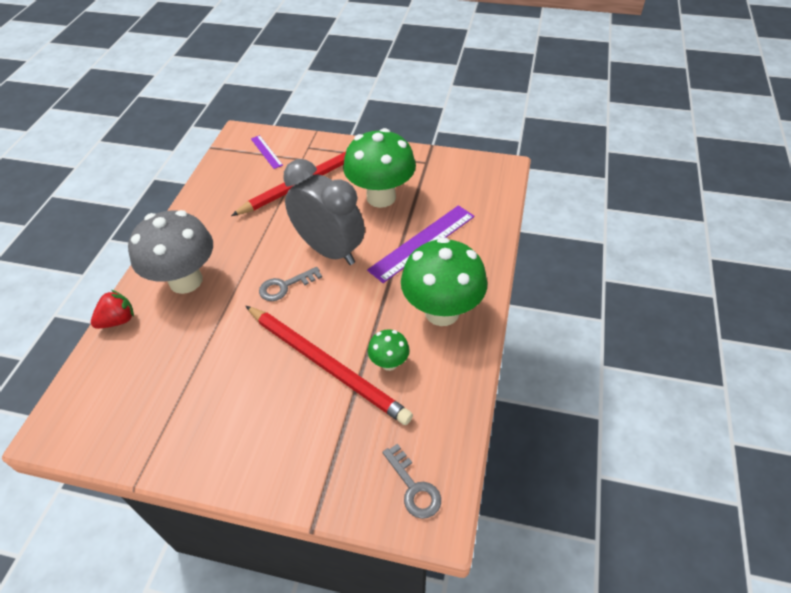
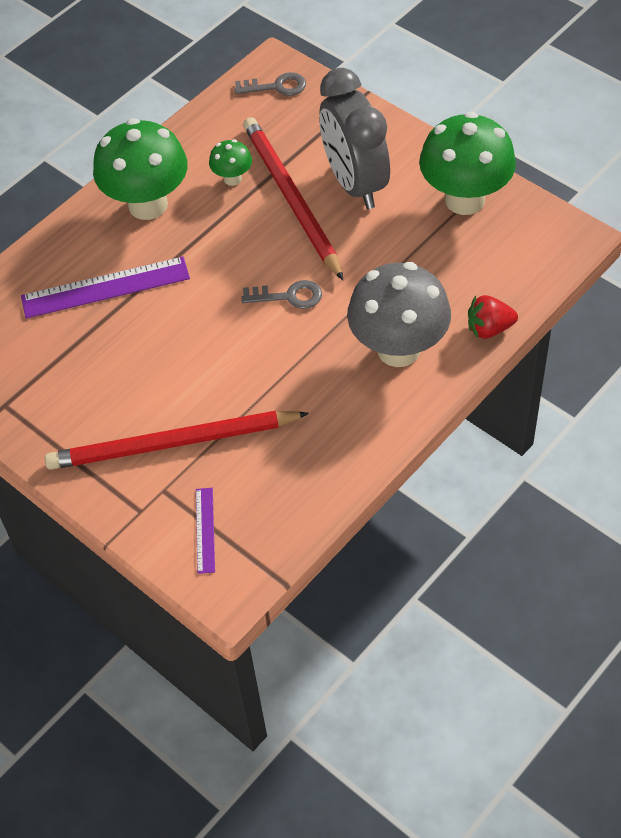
camera: 150 degrees left, 5 degrees up
grey clock [284,159,365,265] -> grey clock moved to [319,68,390,209]
green mushroom [343,128,416,208] -> green mushroom moved to [419,112,516,215]
grey key [382,444,441,519] -> grey key turned 90 degrees clockwise [234,72,306,96]

